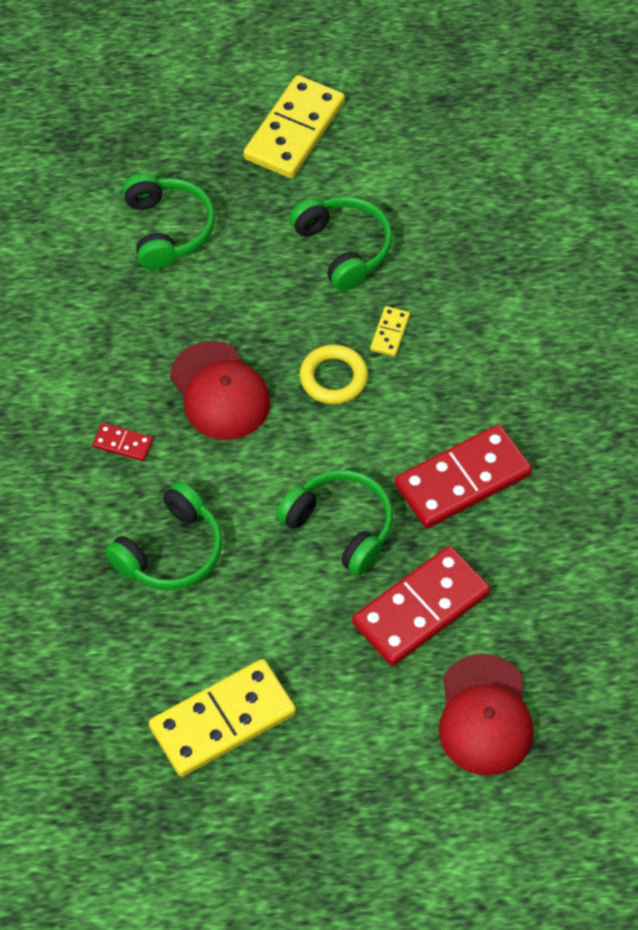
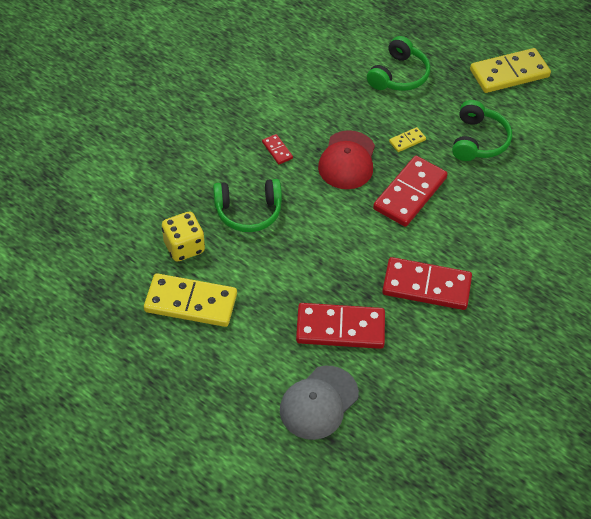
camera: 40 degrees right, 5 degrees down
green headphones [277,470,393,575] -> none
yellow ring [299,344,368,405] -> red domino [373,156,448,227]
yellow domino [370,306,410,357] -> yellow domino moved to [389,127,426,152]
red cap [439,654,534,776] -> grey cap [280,366,359,440]
none -> yellow dice [162,212,205,261]

